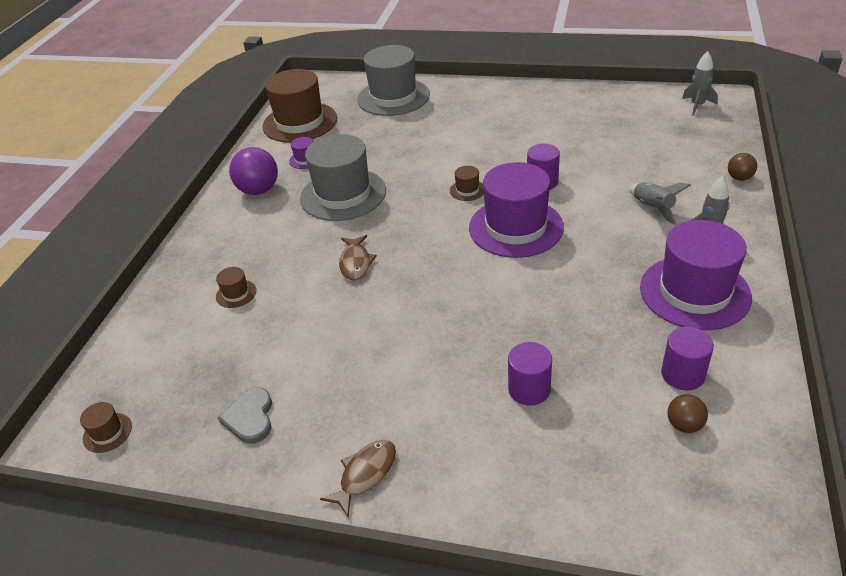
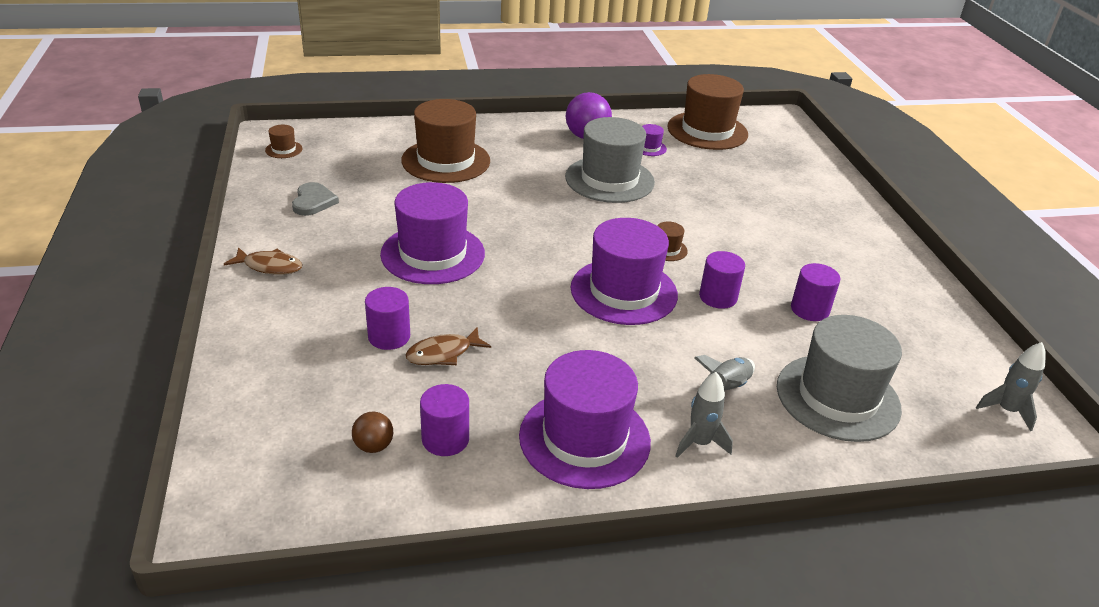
camera: 60 degrees right, 5 degrees down
brown hat [216,267,256,308] -> brown hat [401,99,490,183], size x2.45
grey heart [218,388,272,444] -> grey heart turned 120 degrees clockwise [292,182,339,216]
brown fish [339,235,377,280] -> brown fish moved to [405,327,491,365]
grey hat [357,45,430,116] -> grey hat moved to [777,315,902,442]
brown ball [728,153,757,181] -> none
none -> purple hat [380,182,485,284]
none -> purple cylinder [791,263,840,321]

